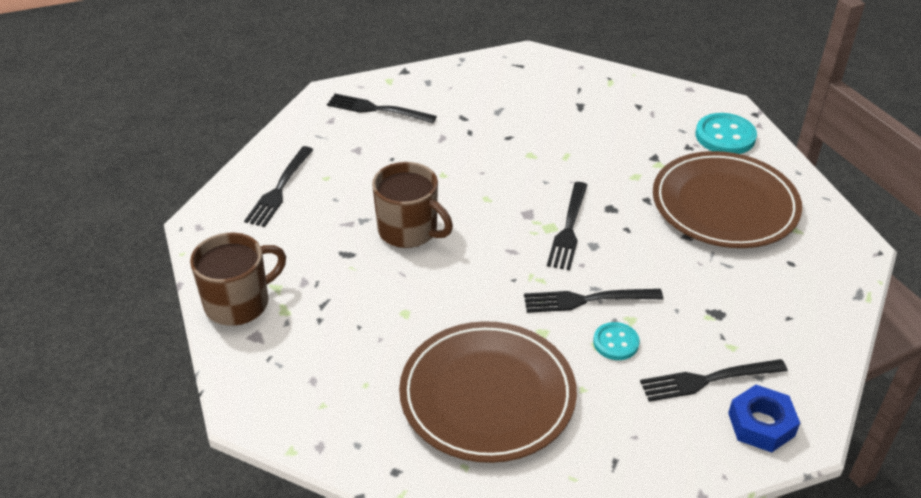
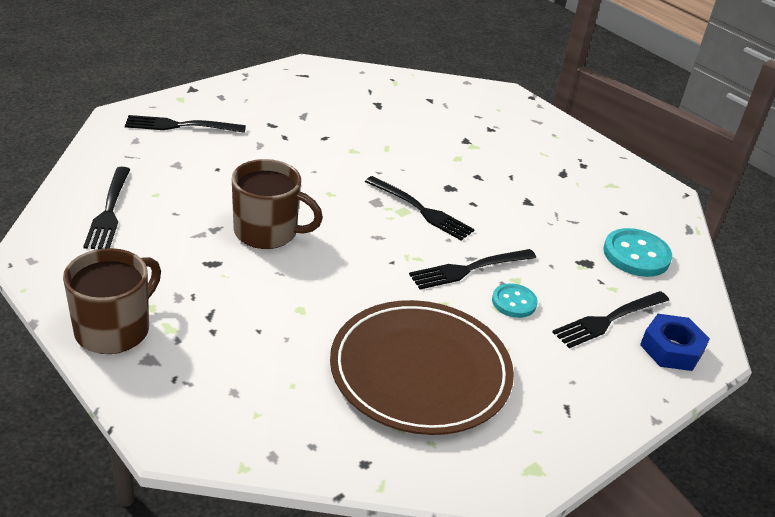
camera: 25 degrees left, 5 degrees down
black fork [547,182,587,270] -> black fork turned 45 degrees counterclockwise [365,176,475,241]
brown plate [653,151,802,248] -> none
turquoise button [696,113,757,154] -> turquoise button moved to [603,228,672,277]

